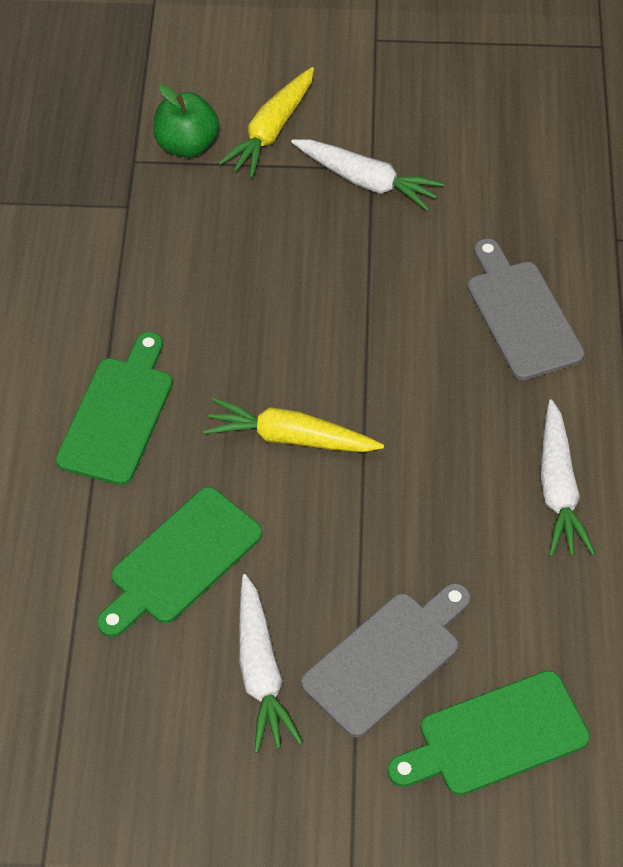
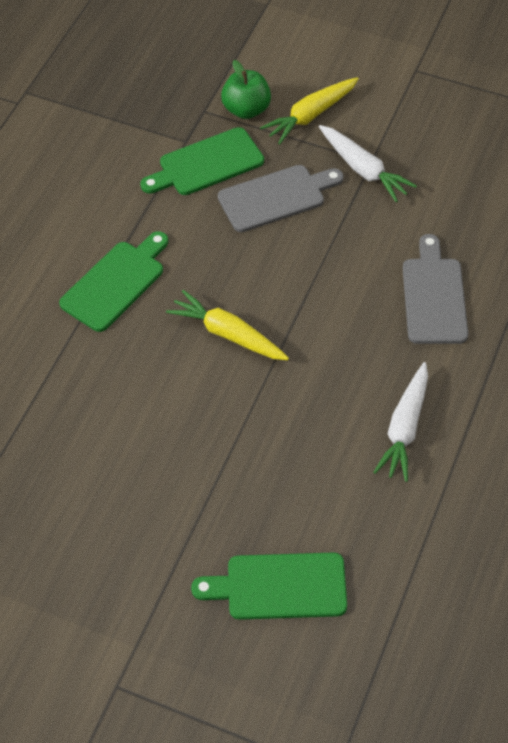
camera: 20 degrees right, 0 degrees up
green cutting board [97,487,262,637] -> green cutting board moved to [140,127,264,195]
white carrot [239,574,303,753] -> none
grey cutting board [301,583,471,738] -> grey cutting board moved to [218,165,344,232]

